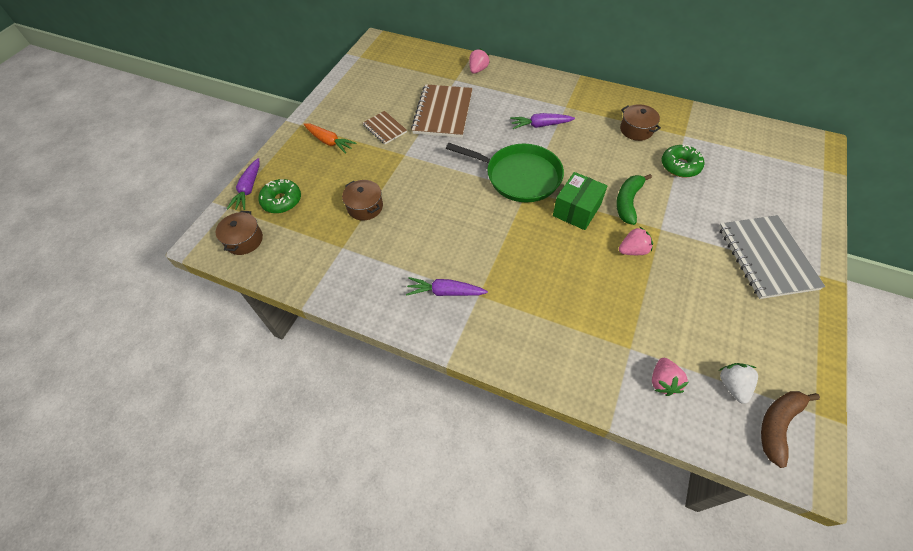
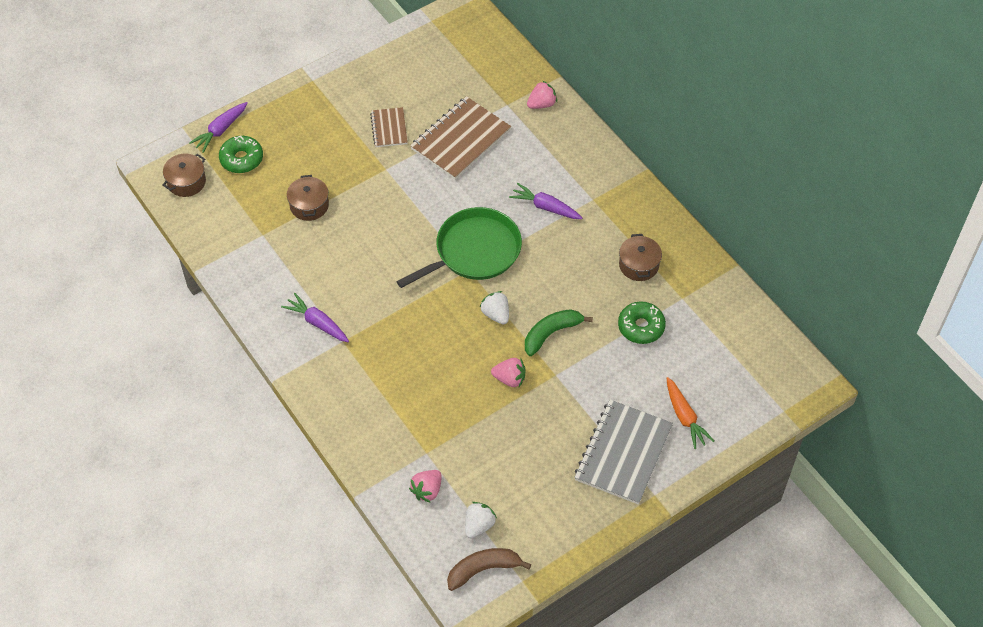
camera: 30 degrees right, 0 degrees up
orange carrot [304,123,357,154] -> orange carrot moved to [667,377,714,449]
green pan [446,143,564,202] -> green pan turned 90 degrees counterclockwise [396,207,522,288]
green box [553,172,607,230] -> white strawberry [480,291,509,325]

